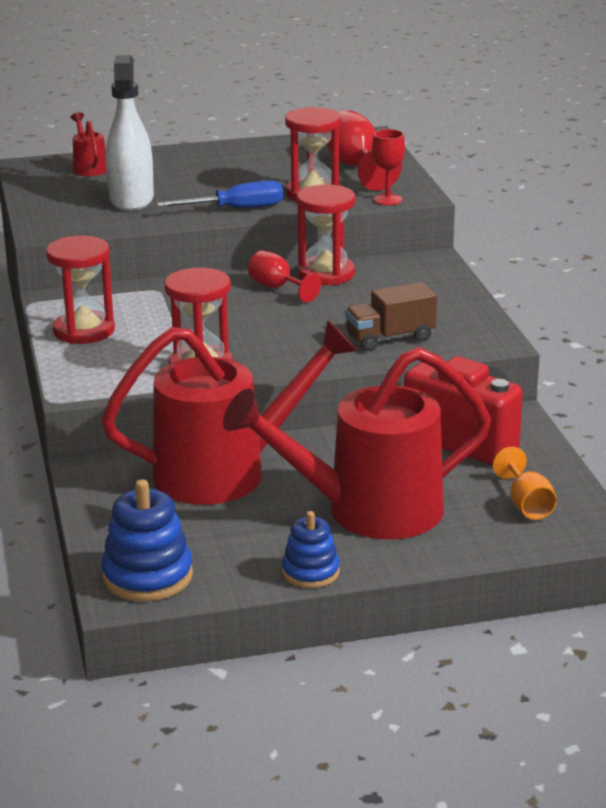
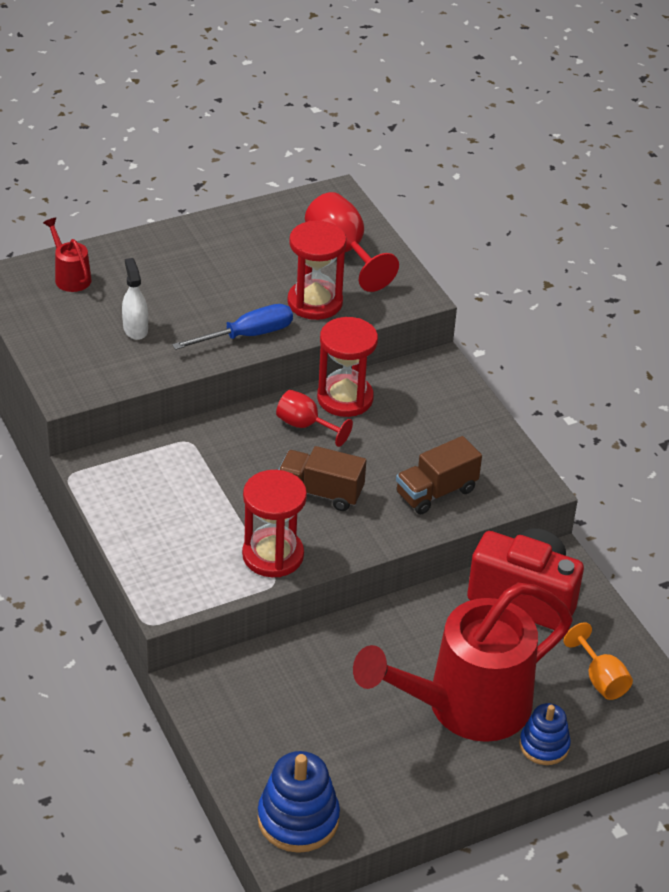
camera: 15 degrees left, 15 degrees up
red hourglass [46,236,115,344] -> none
red watering can [101,320,358,505] -> none
white spray bottle [106,55,154,211] -> white spray bottle [122,258,148,340], size x0.53
blue stacking toy [282,511,340,588] -> blue stacking toy moved to [519,703,571,765]
red goblet [372,129,405,205] -> none
none -> brown truck [279,446,366,511]

